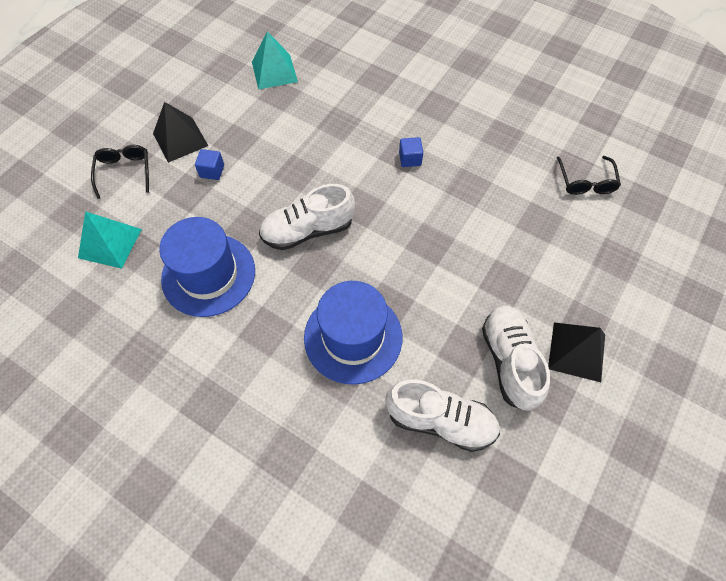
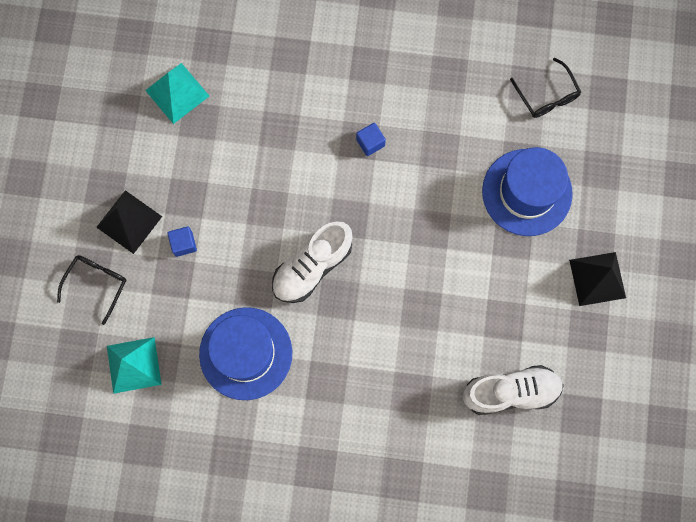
camera: 25 degrees left, 15 degrees up
black glasses [91,145,149,199] -> black glasses turned 60 degrees clockwise [57,255,127,325]
blue hat [304,281,402,385] -> blue hat moved to [482,147,573,236]
white shoe [482,305,550,411] -> none

